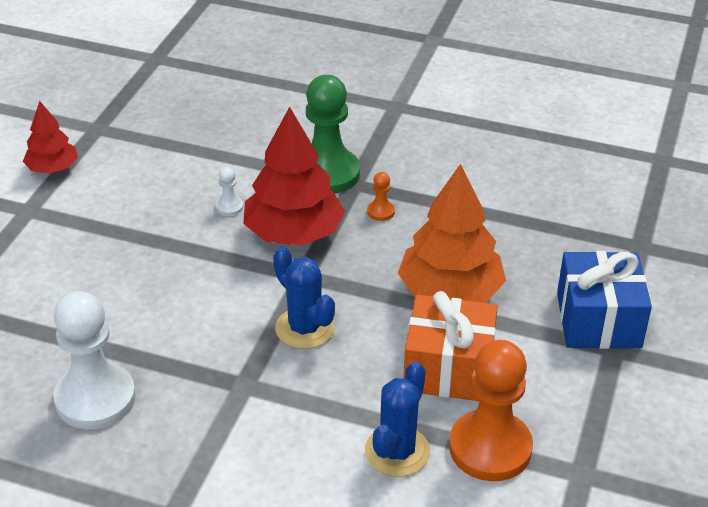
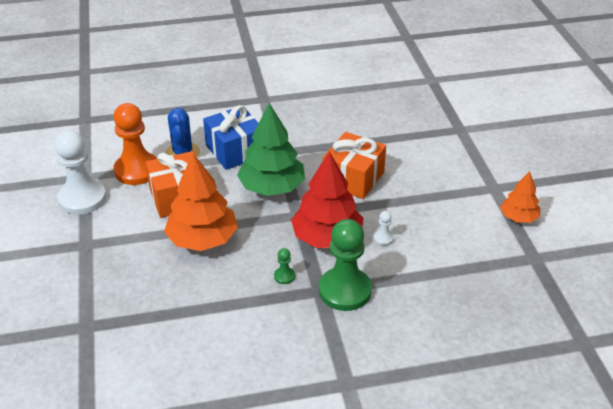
camera: 150 degrees right, 0 degrees up
red tree [23,101,78,174] -> orange tree [500,171,540,223]
white pawn [53,291,136,429] -> white pawn moved to [54,130,106,215]
blue cactus [273,247,335,349] -> green tree [237,103,305,196]
orange pawn [367,172,395,221] -> green pawn [274,248,295,284]
blue gift [557,251,652,349] -> blue gift moved to [203,105,259,170]
none -> orange gift [323,132,386,199]

